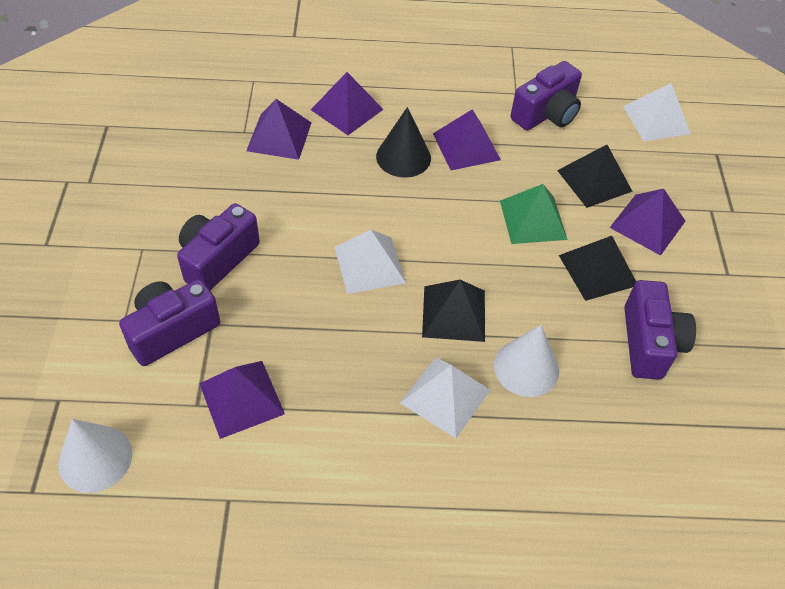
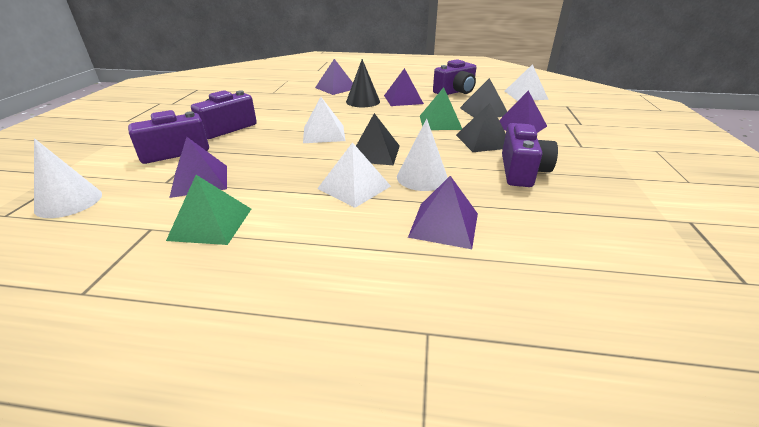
camera: 10 degrees right, 20 degrees down
purple pyramid [246,99,311,160] -> purple pyramid moved to [408,176,478,249]
none -> green pyramid [166,175,251,245]

